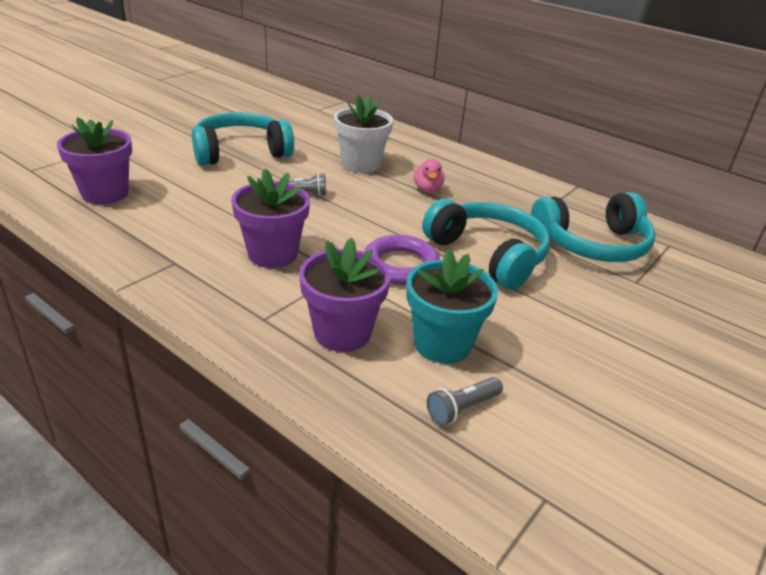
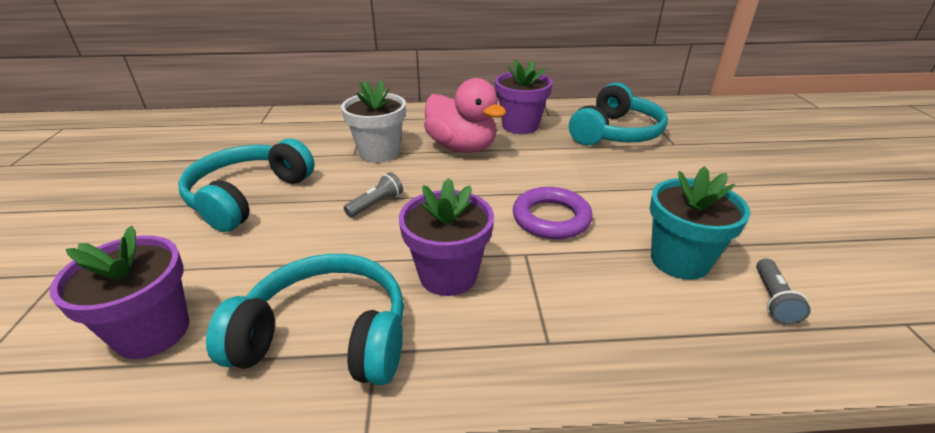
camera: 40 degrees left, 0 degrees up
purple flower pot [299,238,391,352] -> purple flower pot moved to [495,59,553,134]
pink duck [414,159,445,193] -> pink duck [424,78,507,153], size x2.07
turquoise headphones [422,199,550,289] -> turquoise headphones moved to [206,254,404,385]

